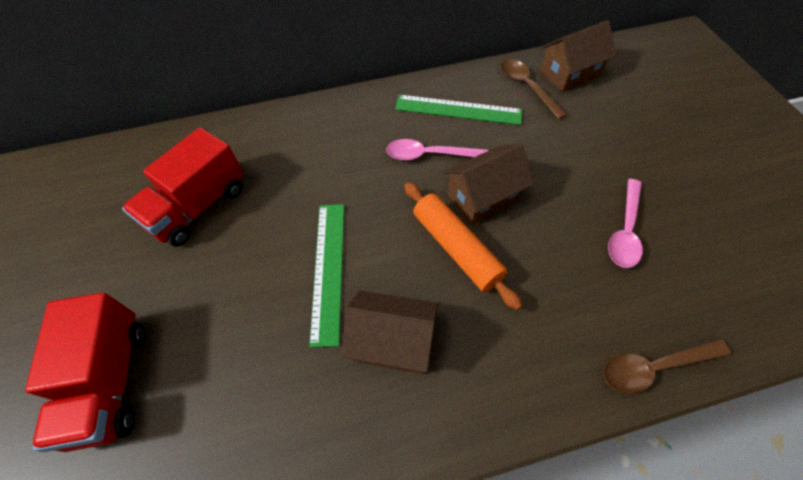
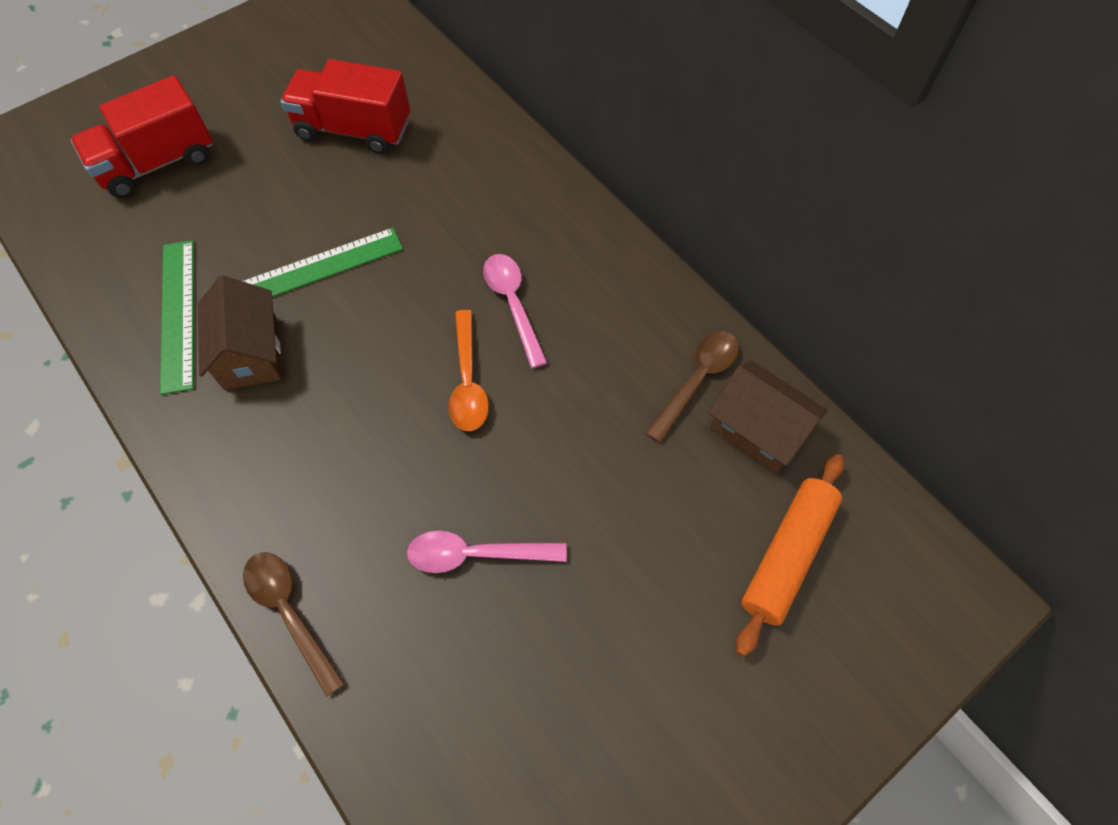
camera: 65 degrees right, 5 degrees up
green ruler [395,95,522,125] -> green ruler moved to [160,240,194,395]
orange rolling pin [404,182,522,310] -> orange rolling pin moved to [736,454,844,657]
brown house [444,144,534,225] -> orange spoon [449,310,489,431]

